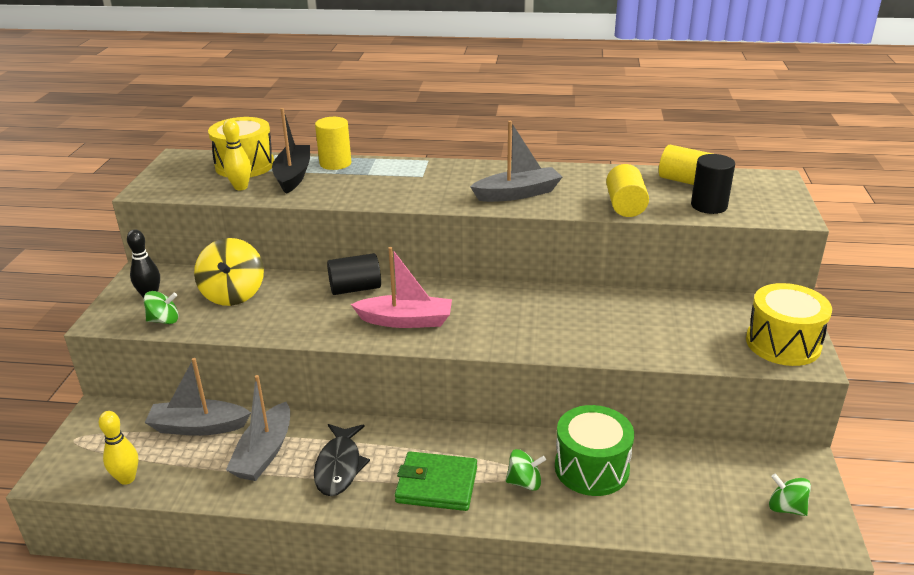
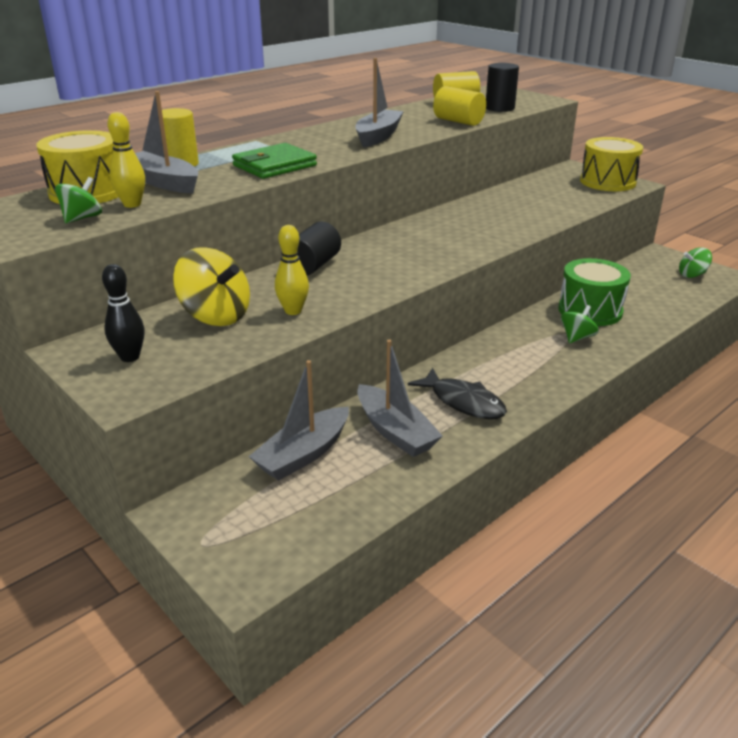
camera: 50 degrees left, 0 degrees up
yellow bowling pin [99,411,138,485] -> yellow bowling pin moved to [275,225,309,315]
green spinning top [144,291,179,324] -> green spinning top moved to [55,177,102,223]
black boat [272,108,310,194] -> grey boat [135,91,198,193]
pink boat [351,247,452,328] -> none
green wallet [395,451,477,511] -> green wallet moved to [232,143,317,179]

